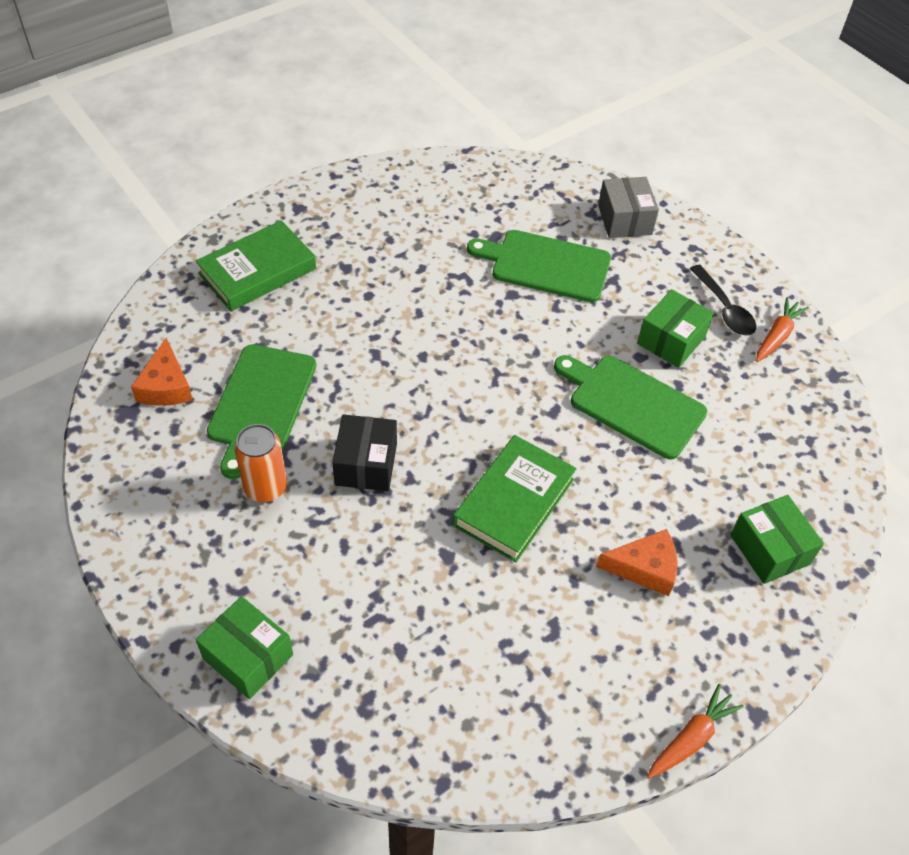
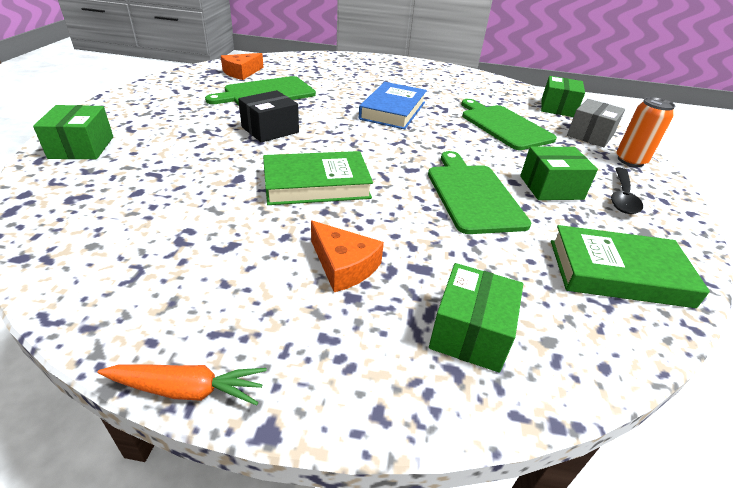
camera: 45 degrees right, 15 degrees down
green book [196,220,316,311] -> green book moved to [551,225,710,308]
orange can [234,424,287,502] -> orange can moved to [616,97,675,167]
orange carrot [756,297,809,362] -> none
none -> blue book [359,82,427,130]
none -> green box [541,76,585,117]

